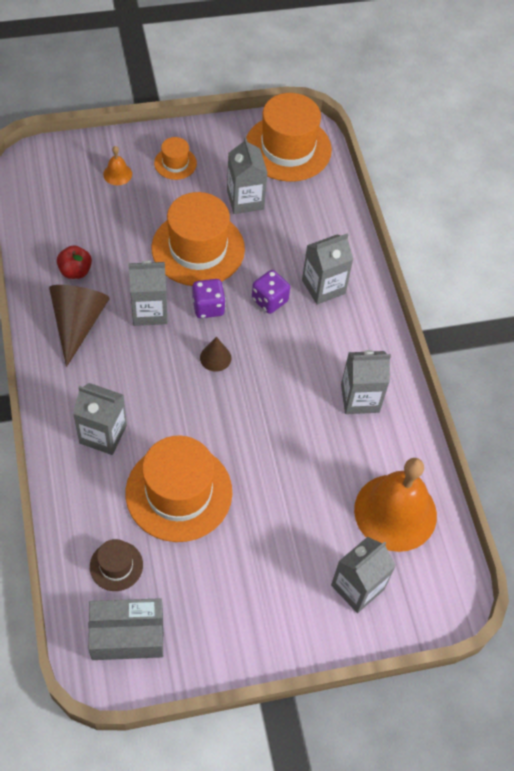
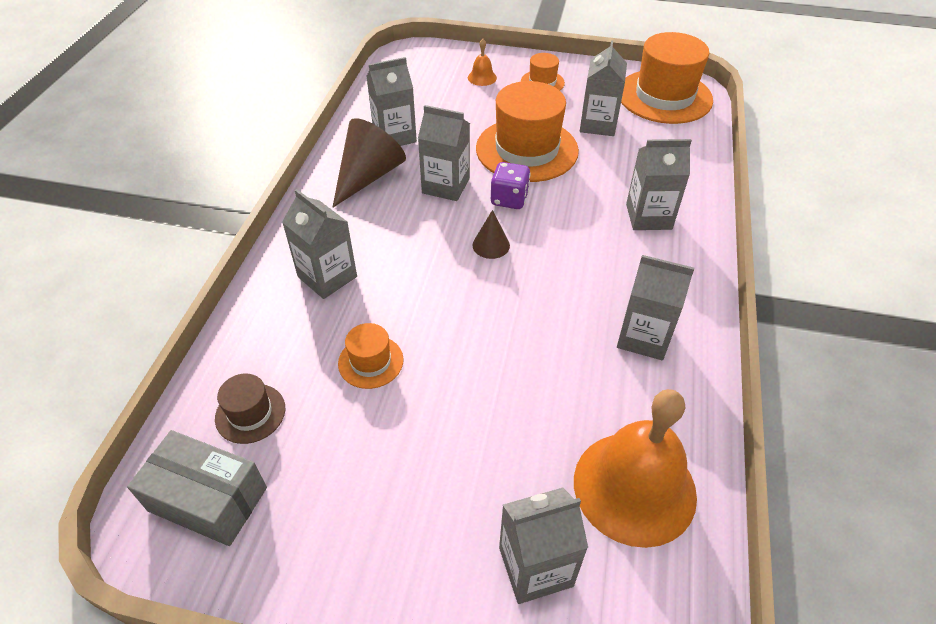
camera: 30 degrees right, 10 degrees down
red apple [57,245,92,279] -> grey carton [366,57,417,146]
orange hat [125,436,232,542] -> orange hat [338,323,403,389], size x0.48
purple dice [252,270,290,314] -> none

